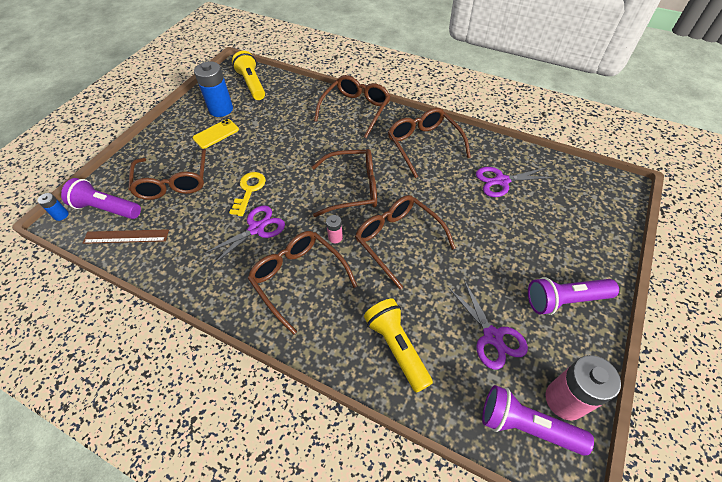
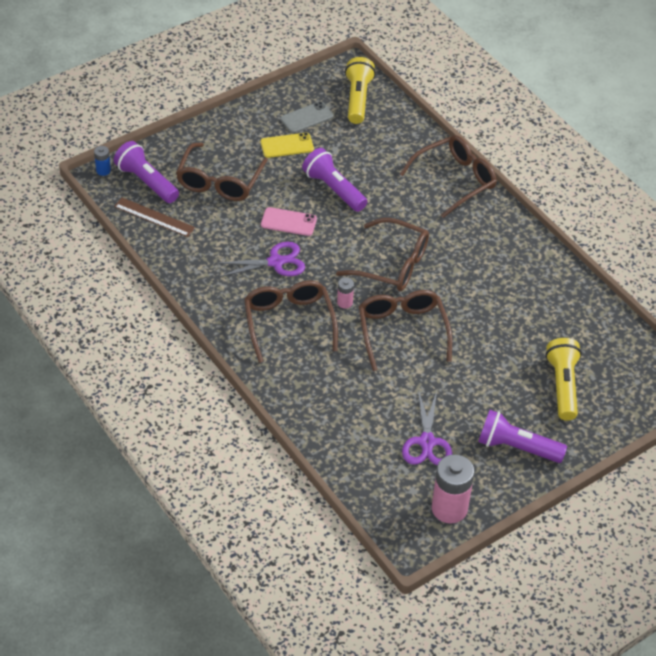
camera: 25 degrees right, 5 degrees down
blue battery [194,62,233,117] -> grey phone [280,102,334,133]
yellow key [229,172,266,216] -> pink phone [261,207,317,236]
yellow flashlight [364,298,433,393] -> yellow flashlight moved to [545,338,582,421]
brown glasses [388,108,471,178] -> none
purple scissors [476,167,555,197] -> none
purple flashlight [482,385,594,456] -> purple flashlight moved to [302,148,367,212]

